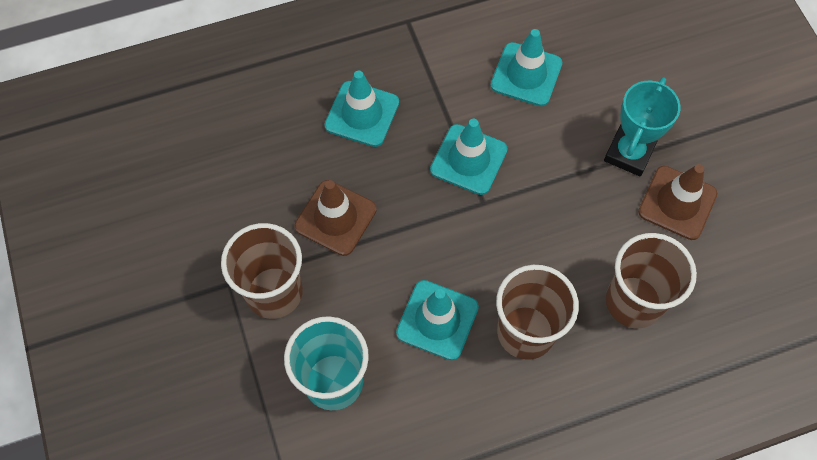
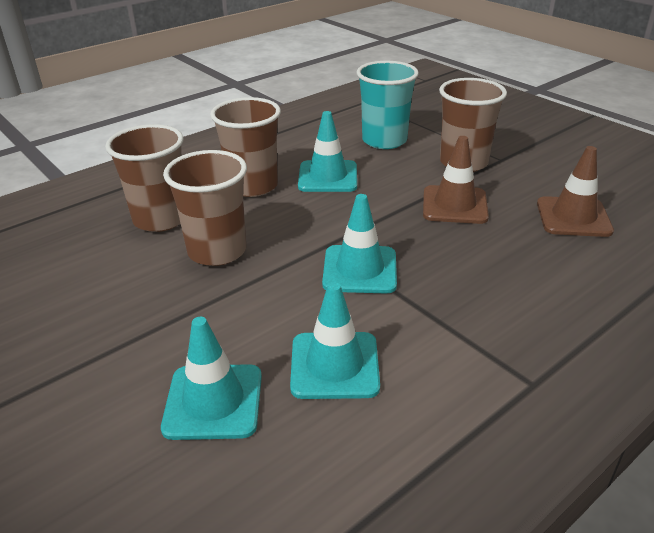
camera: 160 degrees right, 30 degrees down
turquoise traffic cone [324,70,399,147] -> turquoise traffic cone moved to [161,317,262,440]
turquoise trophy [604,77,680,177] -> none
brown traffic cone [638,164,717,240] -> brown traffic cone moved to [537,146,614,237]
none -> brown cup [163,150,247,266]

